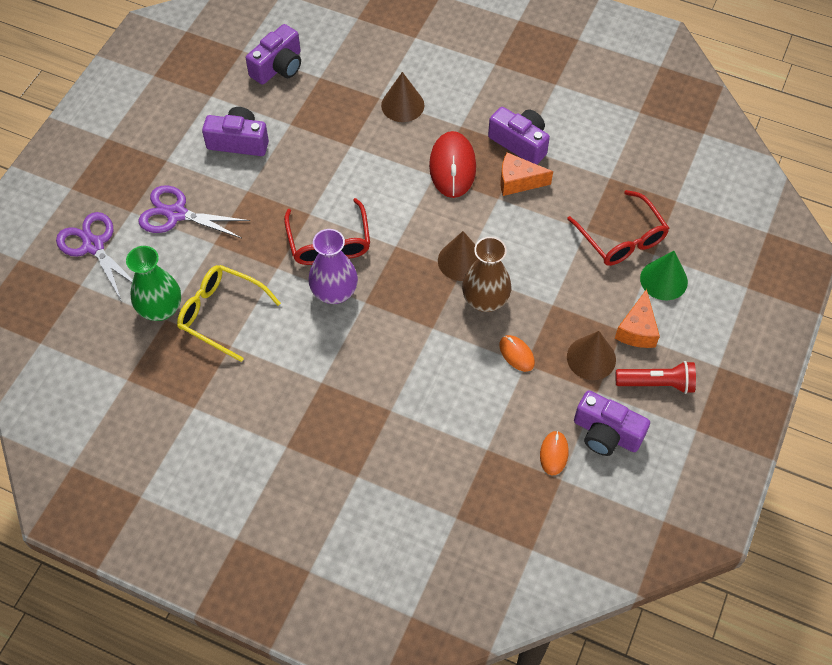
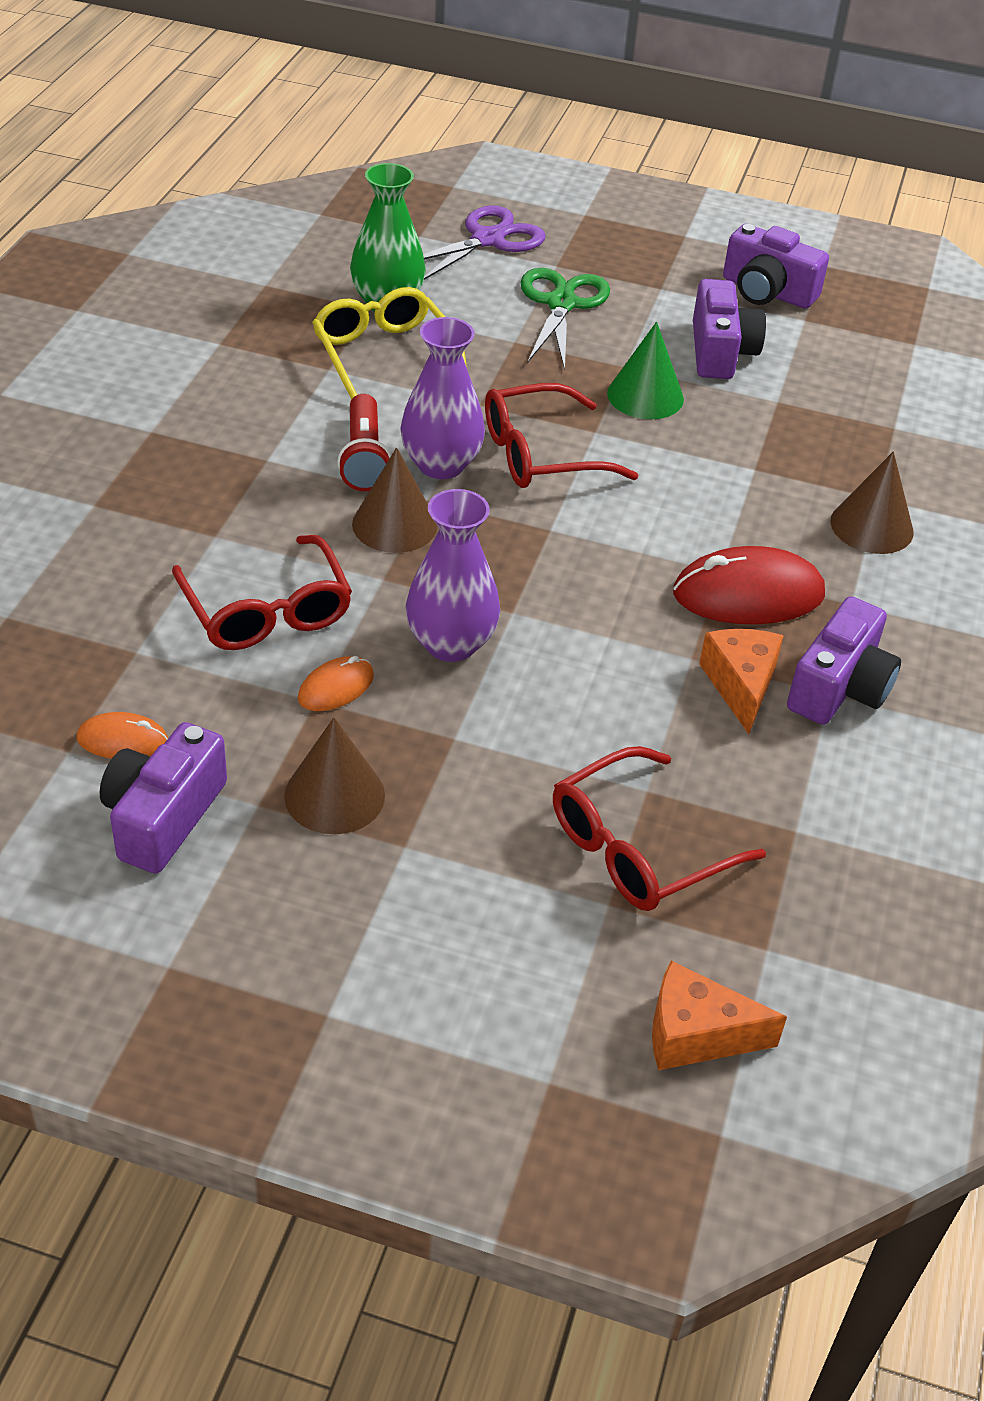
camera: 80 degrees right, 15 degrees down
purple scissors [138,185,250,238] -> green scissors [520,268,610,370]
yellow glasses [177,265,281,362] -> yellow glasses turned 45 degrees counterclockwise [312,287,467,400]
purple camera [246,24,301,85] -> purple camera moved to [723,224,829,309]
brown cone [438,231,478,281] -> brown cone moved to [352,448,437,553]
brown vase [462,237,511,312] -> purple vase [406,489,500,662]
orange cheese [615,289,660,348] -> orange cheese moved to [652,961,787,1070]
red flashlight [616,361,696,394] -> red flashlight moved to [337,394,391,491]
green cone [640,251,688,300] -> green cone moved to [607,322,684,419]
none -> red glasses [172,535,352,650]

